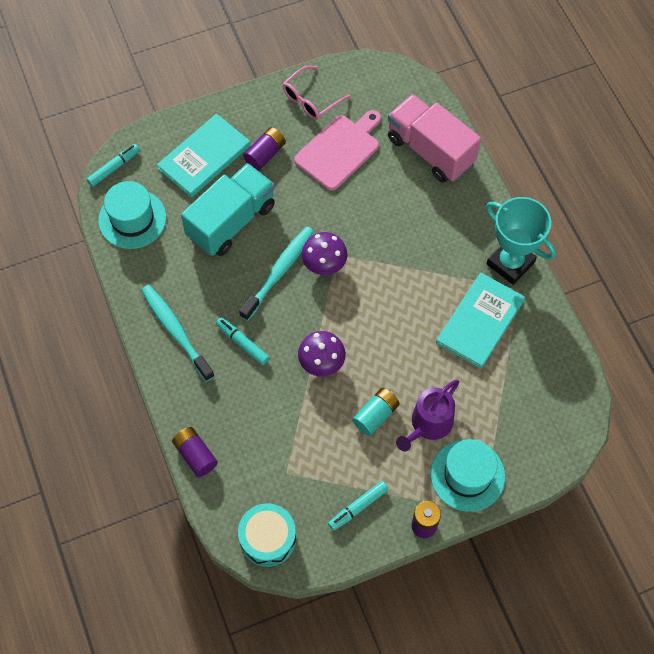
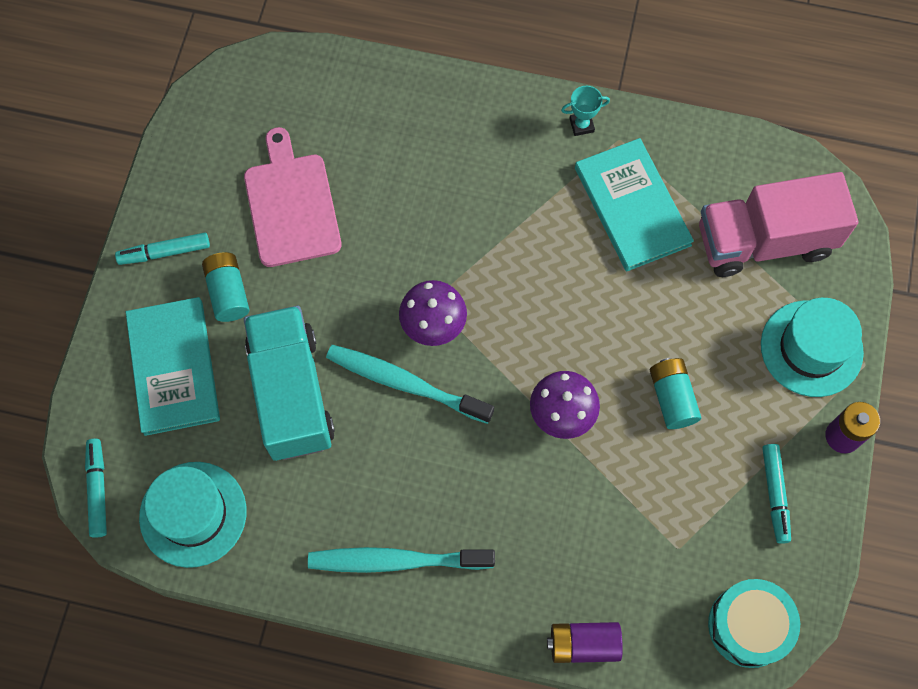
camera: 55 degrees left, 5 degrees up
turquoise marker [216,317,269,365] -> turquoise marker moved to [115,232,210,265]
turquoise toothbrush [239,226,314,321] -> turquoise toothbrush turned 45 degrees counterclockwise [326,345,494,424]
purple battery [243,127,286,170] -> turquoise battery [202,252,250,322]
pink glasses [282,66,351,120] -> none
pink truck [388,94,481,183] -> pink truck moved to [699,172,858,277]
purple watering can [396,380,459,451] -> none
turquoise trophy [486,197,556,285] -> turquoise trophy [561,86,610,136], size x0.42

